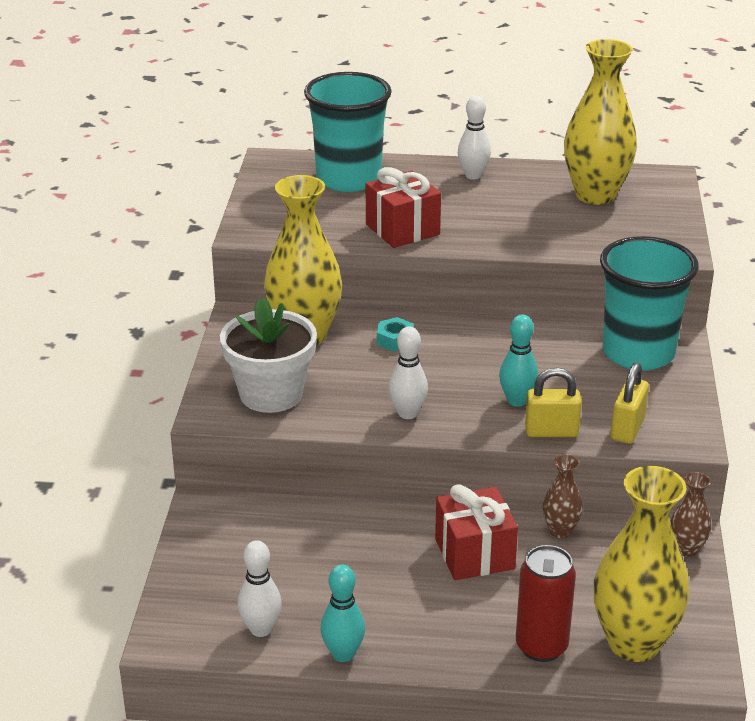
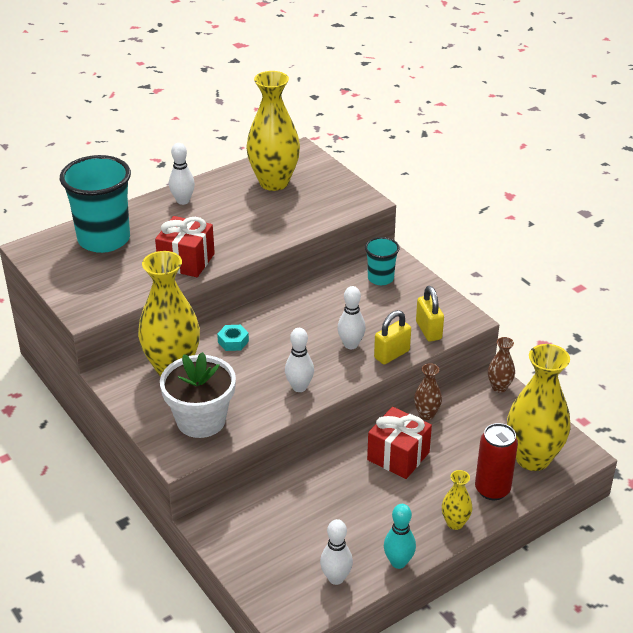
camera: 40 degrees left, 5 degrees up
turquoise bowling pin [499,315,538,407] -> white bowling pin [337,286,366,349]
turquoise cup [600,236,699,371] -> turquoise cup [365,237,400,285], size x0.51
none -> yellow vase [442,470,473,530]

